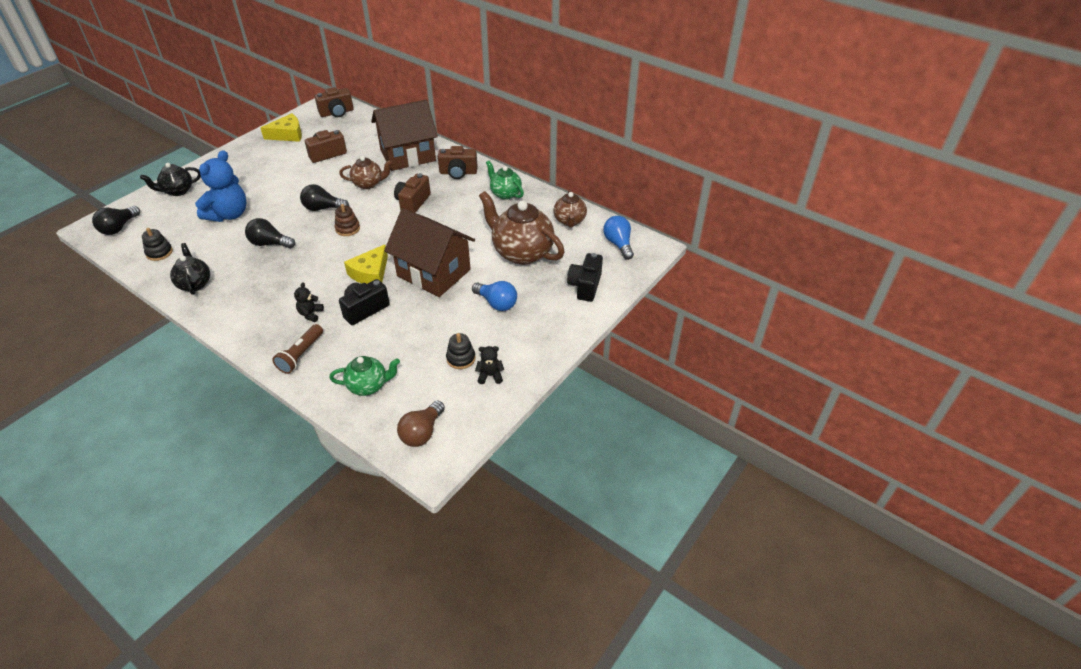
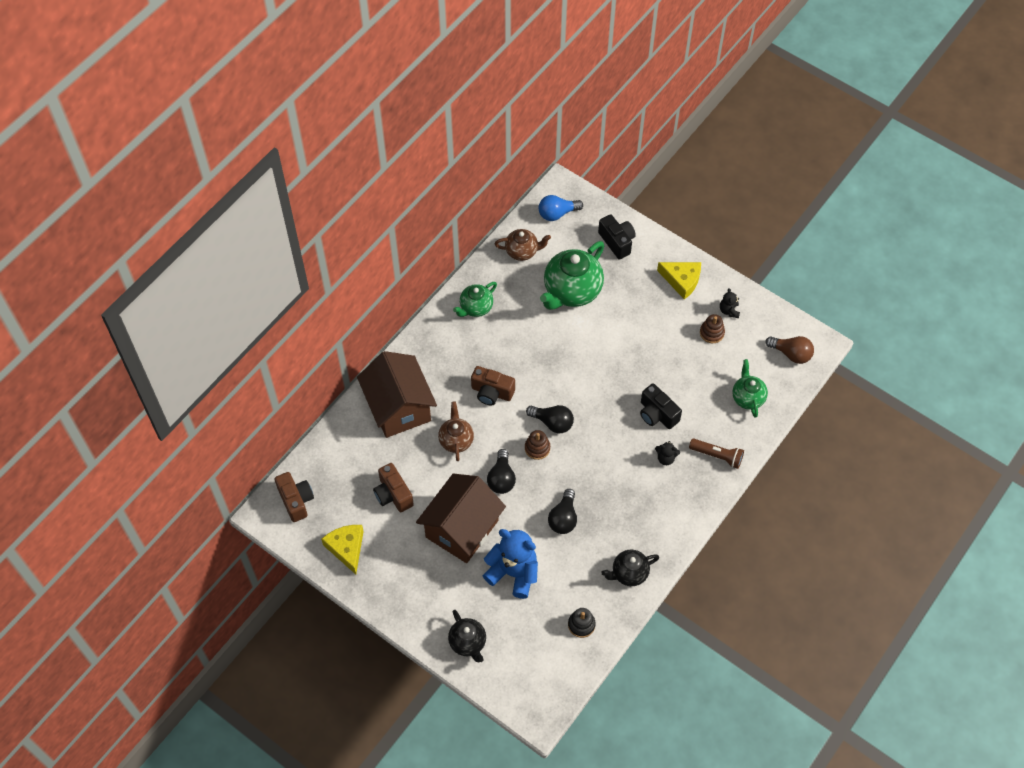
camera: 90 degrees left, 15 degrees up
black light bulb [92,206,140,235] -> black light bulb moved to [526,405,574,433]
yellow cheese [344,244,388,284] -> yellow cheese moved to [657,262,701,299]
brown house [384,209,475,297] -> brown house moved to [416,473,506,563]
brown camera [438,146,478,179] -> none
black stacking toy [446,333,476,369] -> brown stacking toy [700,314,725,343]
blue light bulb [472,281,517,311] -> none
brown teapot [479,191,565,265] -> green teapot [540,241,604,310]
black camera [567,253,603,302] -> black camera turned 135 degrees counterclockwise [598,214,636,260]

